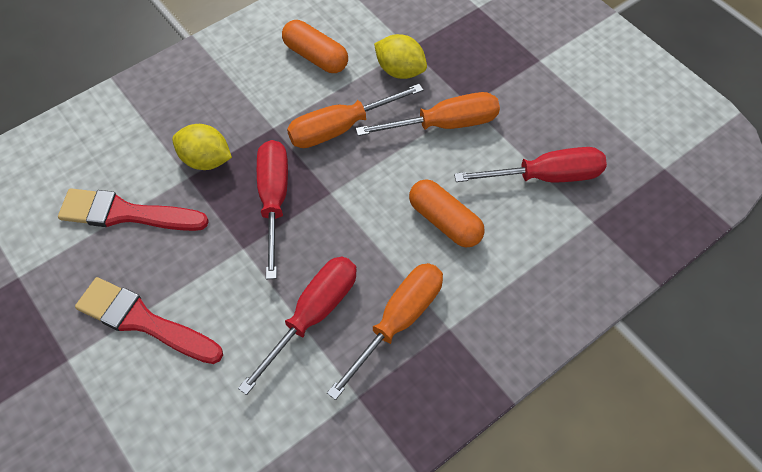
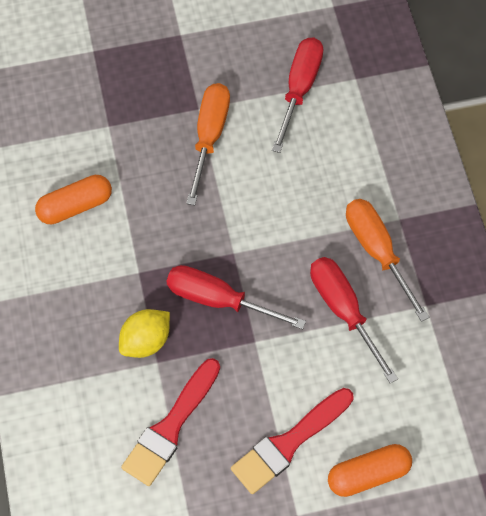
camera: 65 degrees left, 5 degrees up
orange screwdriver [287,84,423,148] -> none
yellow lemon [374,34,427,79] -> none
orange capsule [409,180,485,248] -> orange capsule moved to [328,444,412,497]

